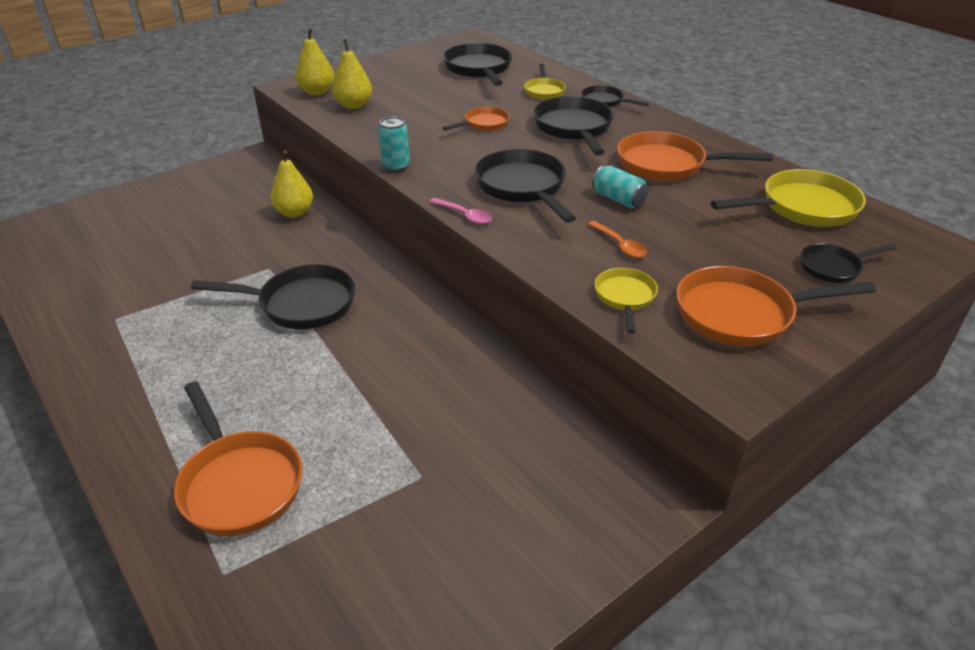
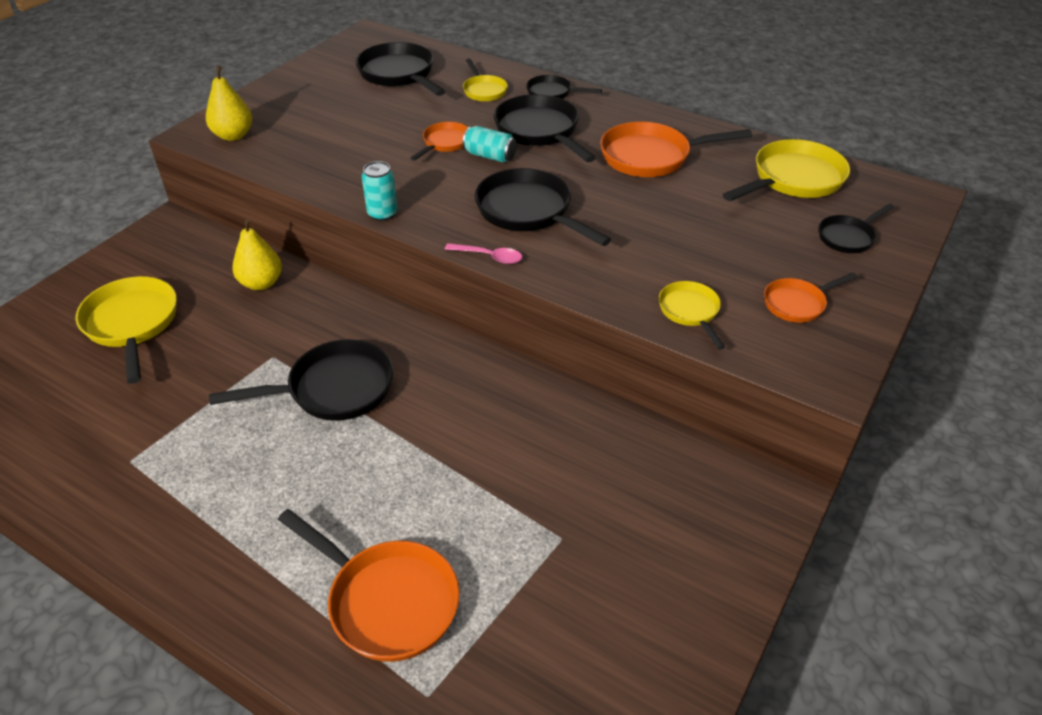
camera: 20 degrees left, 5 degrees up
yellow pear [332,39,372,109] -> none
orange spoon [588,221,647,258] -> none
turquoise can [592,165,649,208] -> turquoise can moved to [462,126,517,163]
orange pan [676,266,876,346] -> orange pan [764,272,857,323], size x0.56
none -> yellow pan [75,276,177,384]

